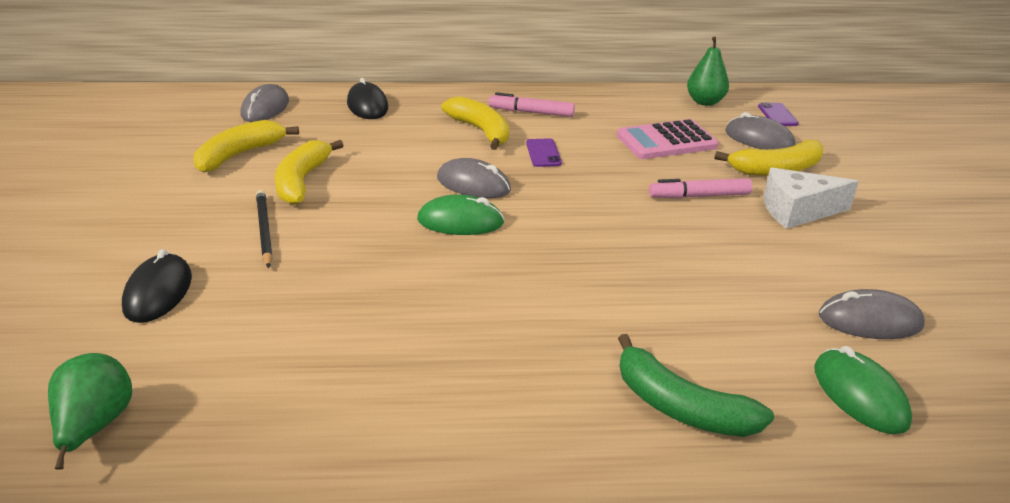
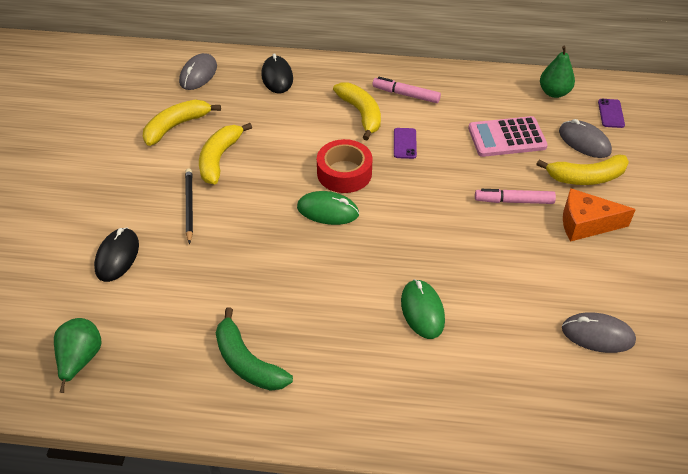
camera: 10 degrees right, 15 degrees up
grey mouse [437,158,511,198] -> red tape [317,139,373,193]
green banana [618,334,774,437] -> green banana moved to [216,308,293,391]
white cheese [764,167,859,229] -> orange cheese [563,188,636,242]
green mouse [814,346,912,434] -> green mouse moved to [401,279,445,339]

